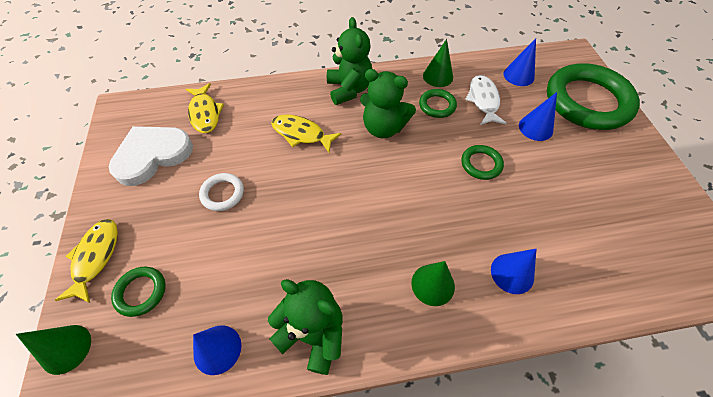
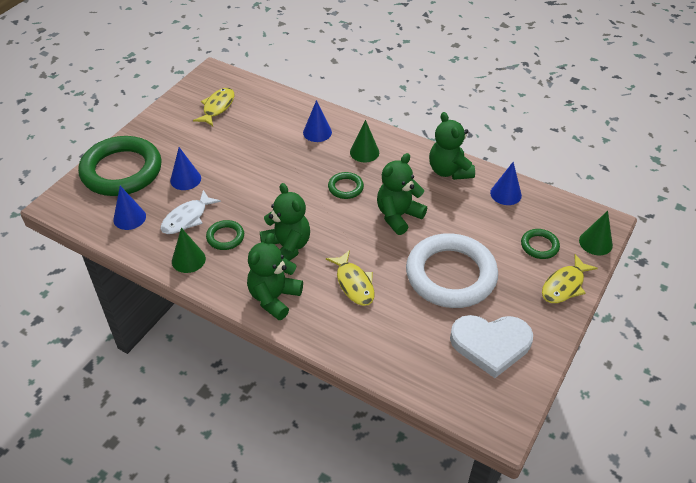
camera: 140 degrees left, 10 degrees down
yellow fish [186,83,224,133] -> yellow fish moved to [193,88,234,126]
white ring [199,173,244,211] -> white ring [406,233,498,308], size x2.30
green ring [461,145,504,180] -> green ring moved to [328,172,364,199]
none -> green teddy bear [377,153,427,235]

